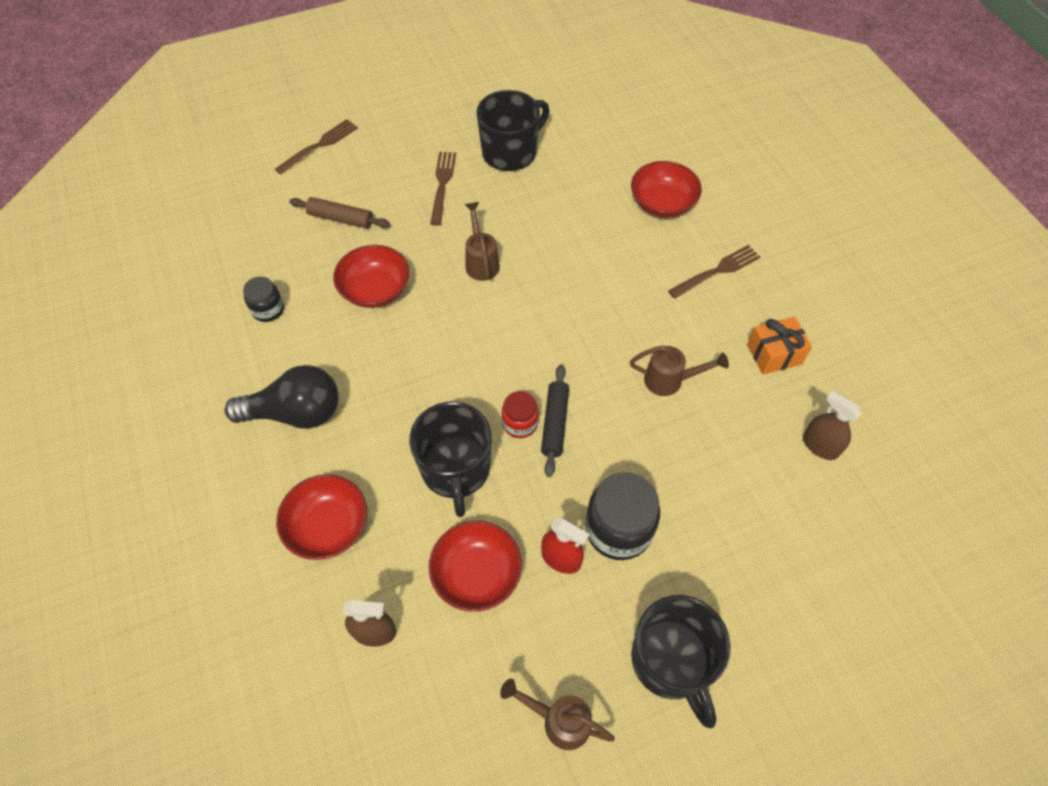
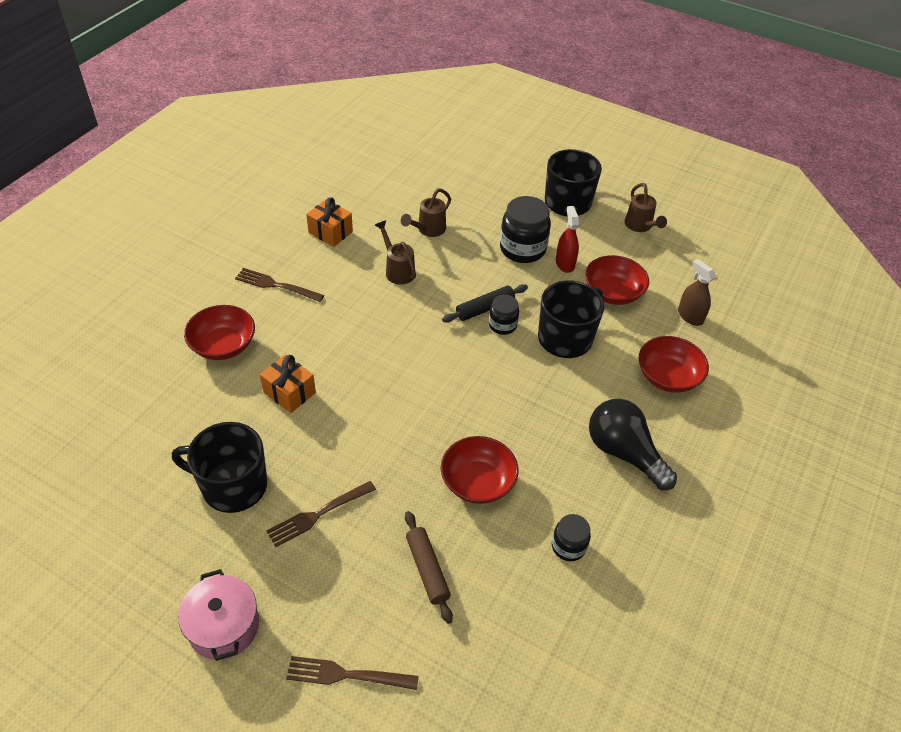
camera: 130 degrees left, 10 degrees down
brown watering can [464,202,500,281] -> brown watering can moved to [401,188,451,237]
red jar [502,391,539,438] -> black jar [489,295,519,335]
brown spray bottle [803,391,861,460] -> none
none -> pink pot [178,569,259,661]
none -> orange gift [260,355,316,413]

